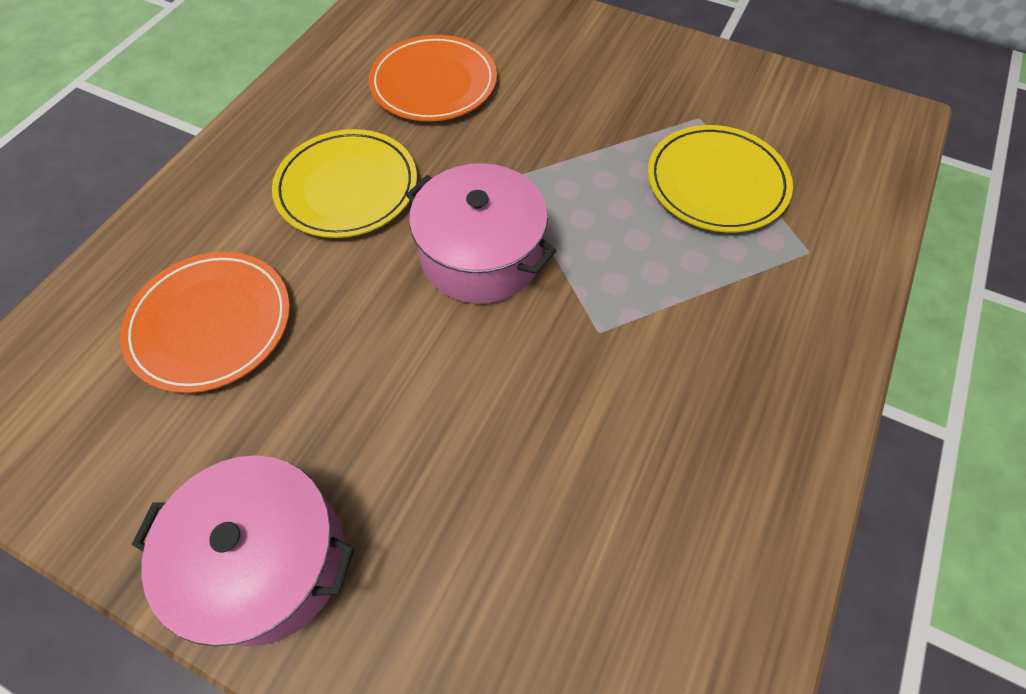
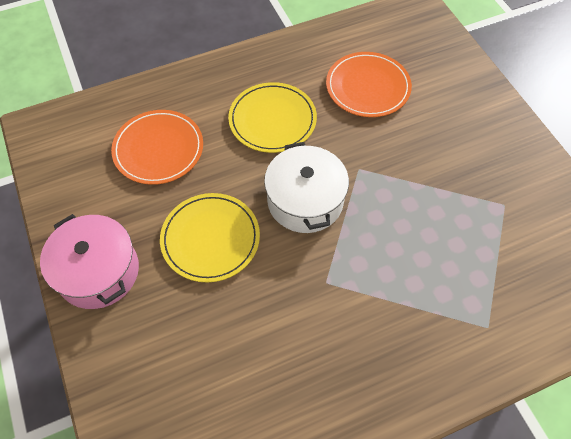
camera: 40 degrees right, 0 degrees up
pink pot [406,163,556,304] -> white pot [264,142,349,233]
yellow plate [648,125,793,232] -> yellow plate moved to [160,193,260,282]

